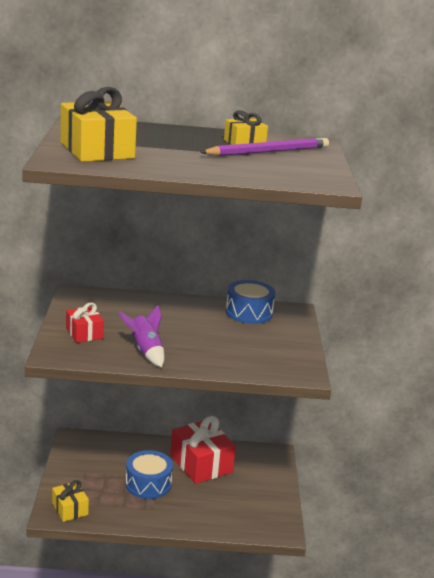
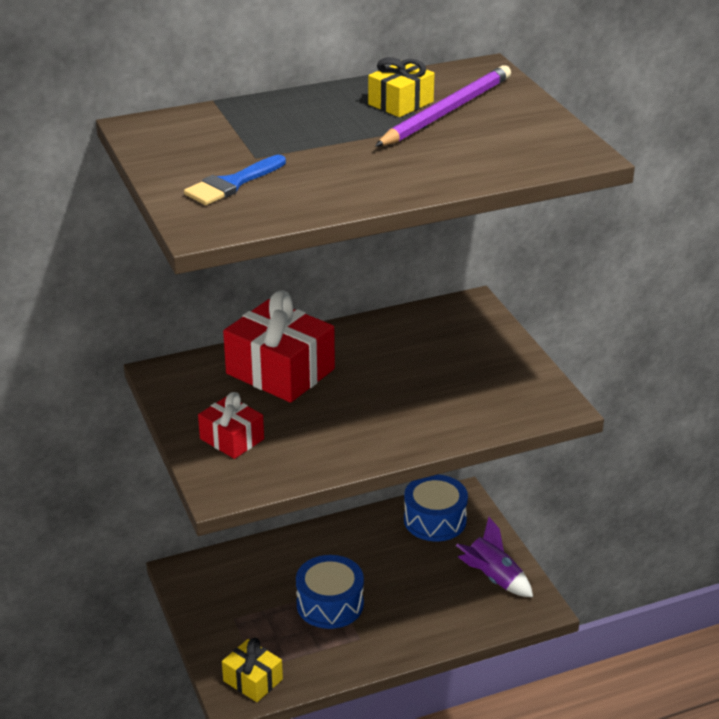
camera: 20 degrees left, 10 degrees up
yellow gift [61,87,137,162] -> blue brush [184,155,286,205]
purple rocket [118,305,164,367] -> purple rocket moved to [456,517,533,597]
red gift [170,416,236,484] -> red gift moved to [223,290,335,403]
blue drum [226,280,275,324] -> blue drum moved to [404,475,468,542]

